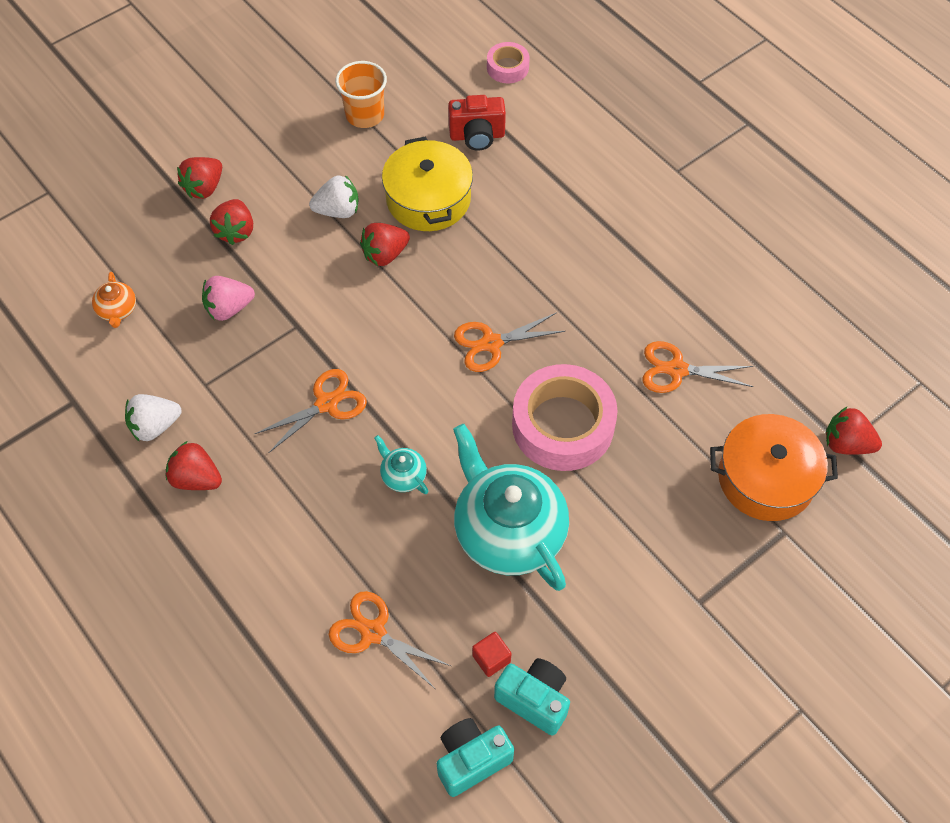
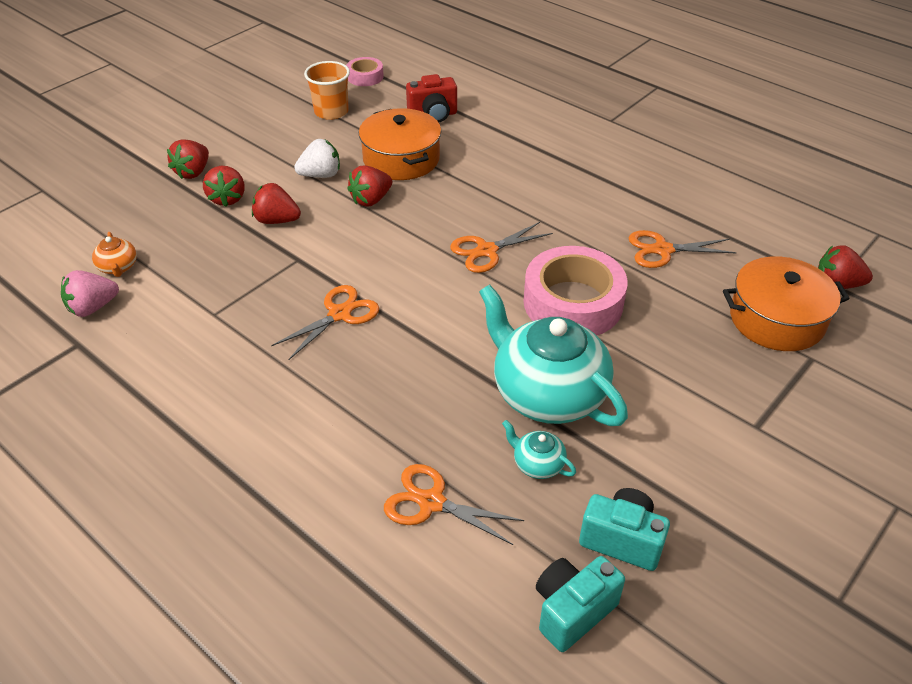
camera: 10 degrees left, 15 degrees down
white strawberry [125,394,182,442] -> none
red strawberry [166,441,222,490] -> red strawberry moved to [252,183,301,224]
pink strawberry [202,276,255,321] -> pink strawberry moved to [61,270,119,317]
turquoise teapot [374,435,429,494] -> turquoise teapot moved to [502,420,576,479]
yellow pot [382,137,473,231] -> orange pot [359,108,441,180]
red cube [472,632,512,677] -> none
pink tape [487,42,530,83] -> pink tape moved to [346,57,384,86]

